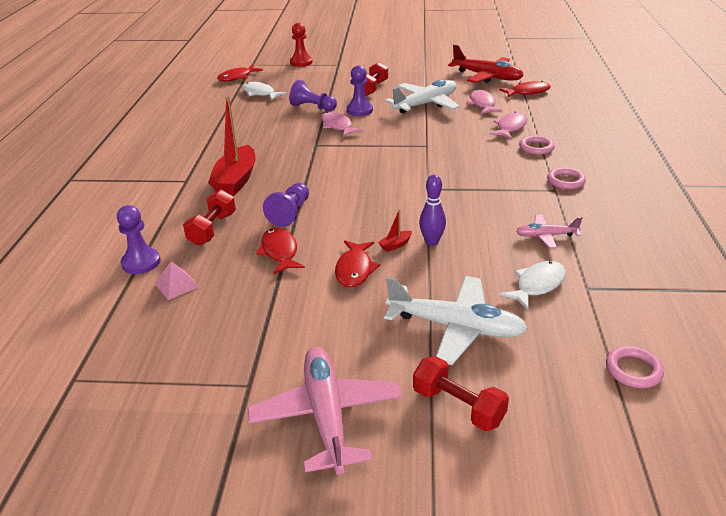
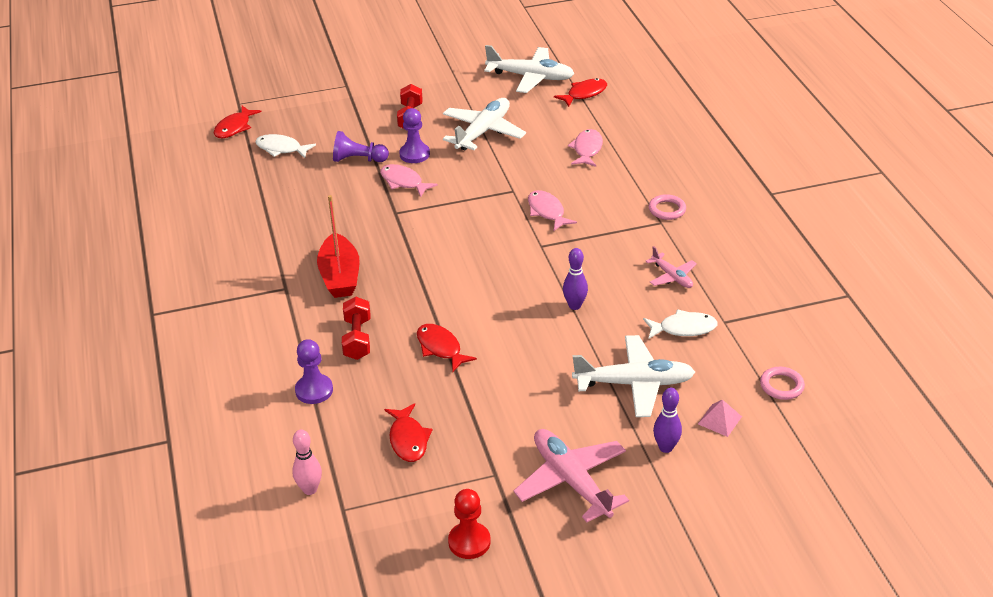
camera: 20 degrees left, 5 degrees up
pink pyramid [155,261,199,300] -> pink pyramid moved to [698,400,742,437]
purple pawn [263,183,309,227] -> none
red pawn [290,23,313,67] -> red pawn moved to [448,489,491,559]
red fish [335,240,380,288] -> red fish moved to [384,403,432,462]
red boat [378,209,412,252] -> none
red dumbbell [413,356,509,431] -> purple bowling pin [653,388,682,453]
red plane [448,45,524,83] -> white plane [484,45,575,93]
pink fish [467,90,502,114] -> pink fish moved to [528,190,577,231]
white fish [499,261,566,310] -> white fish turned 60 degrees clockwise [643,309,718,339]
pink plane [516,214,582,249] -> pink plane turned 105 degrees counterclockwise [645,246,697,288]
pink ring [519,135,555,155] -> none
none -> pink bowling pin [292,430,322,495]

